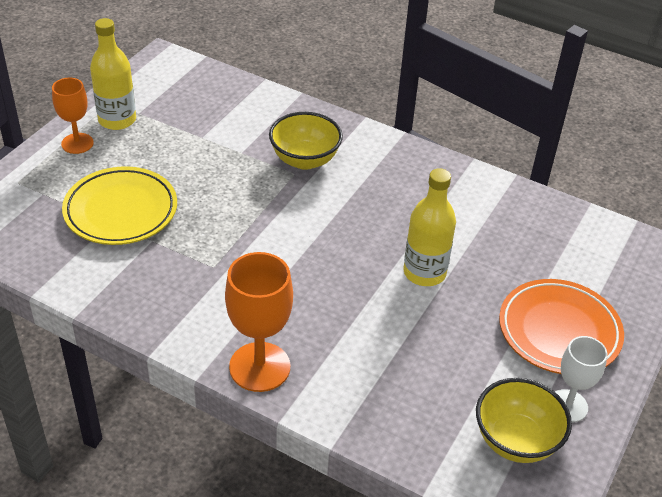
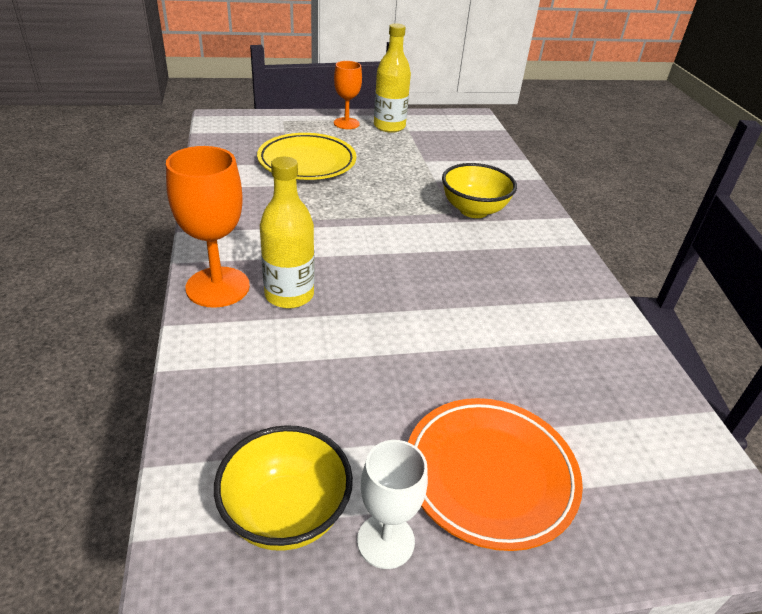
camera: 50 degrees right, 5 degrees down
yellow bottle [403,168,456,286] -> yellow bottle moved to [260,157,314,308]

